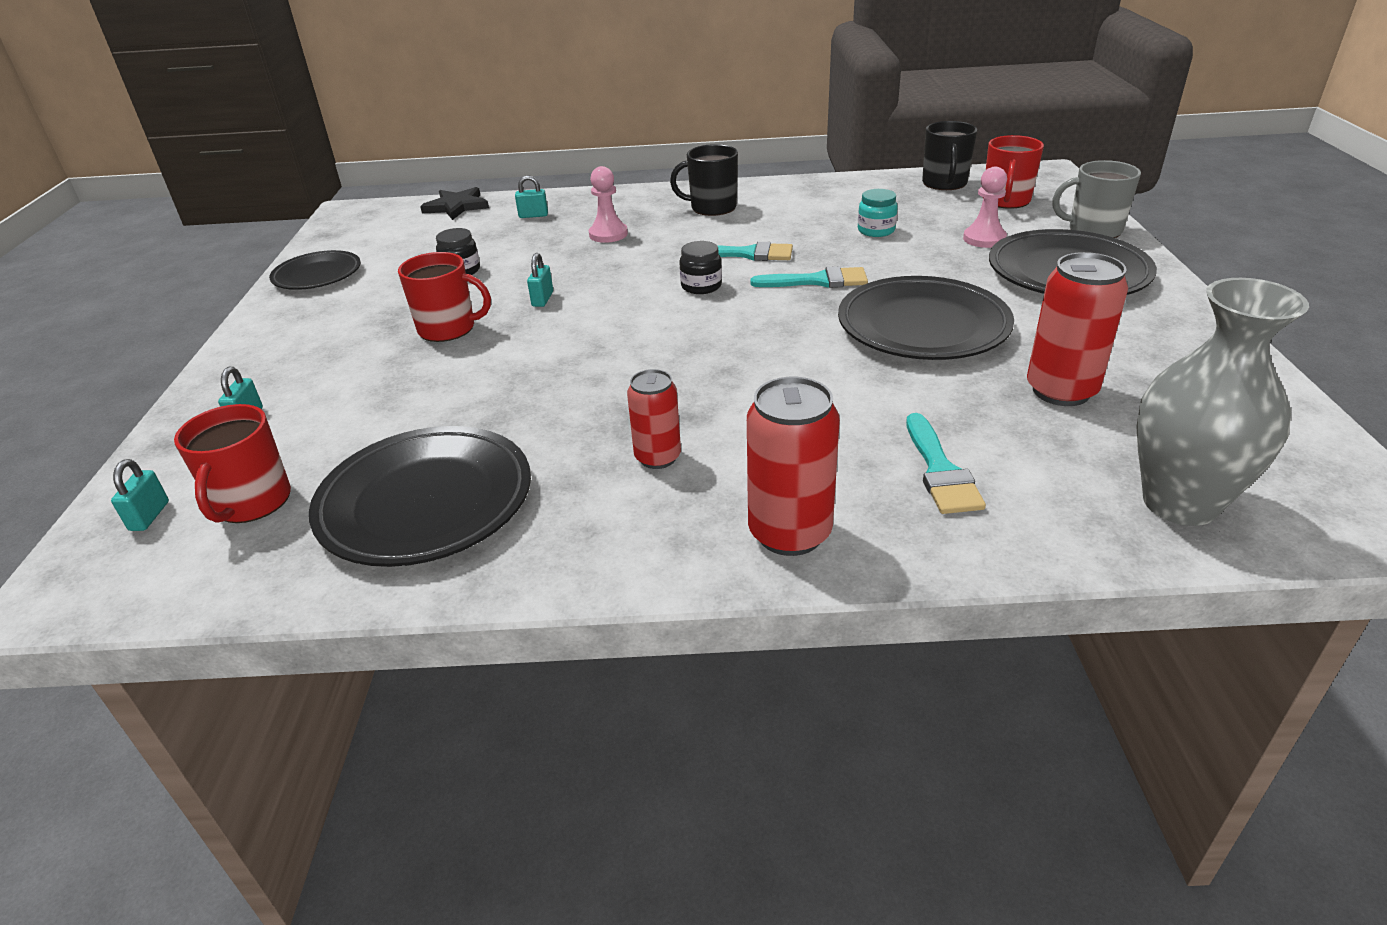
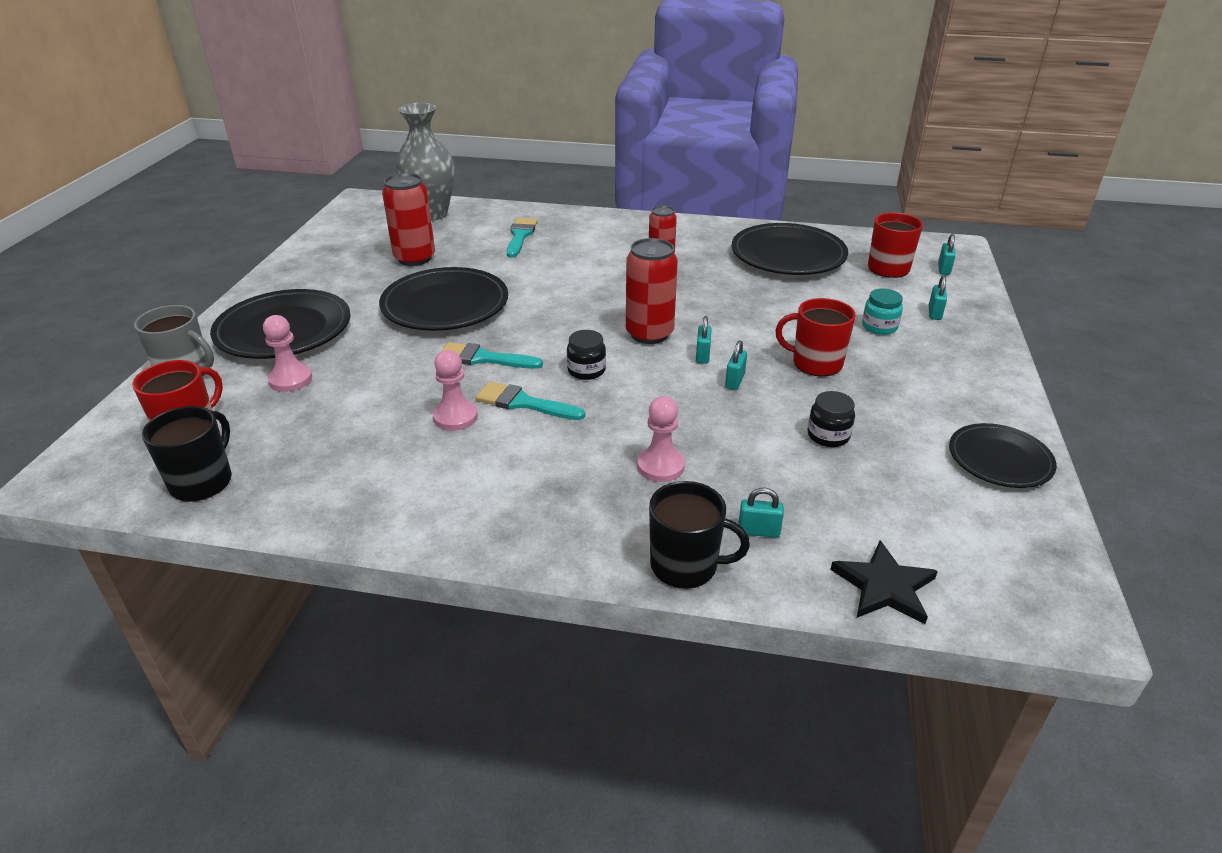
camera: 170 degrees left, 0 degrees up
black mug [670,144,738,216] -> black mug moved to [649,481,750,589]
red can [747,377,840,556] -> red can moved to [626,238,678,344]
turquoise jar [858,189,898,237] -> turquoise jar moved to [862,288,903,335]
none -> pink pawn [433,350,478,431]
none -> turquoise padlock [696,316,712,364]

